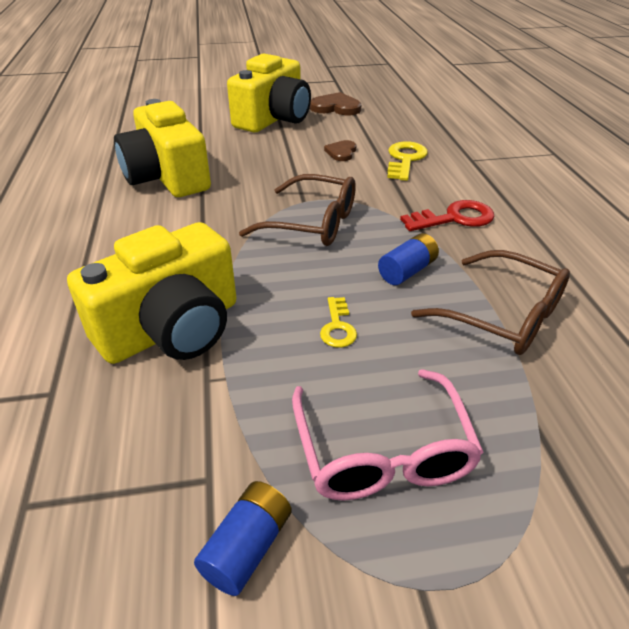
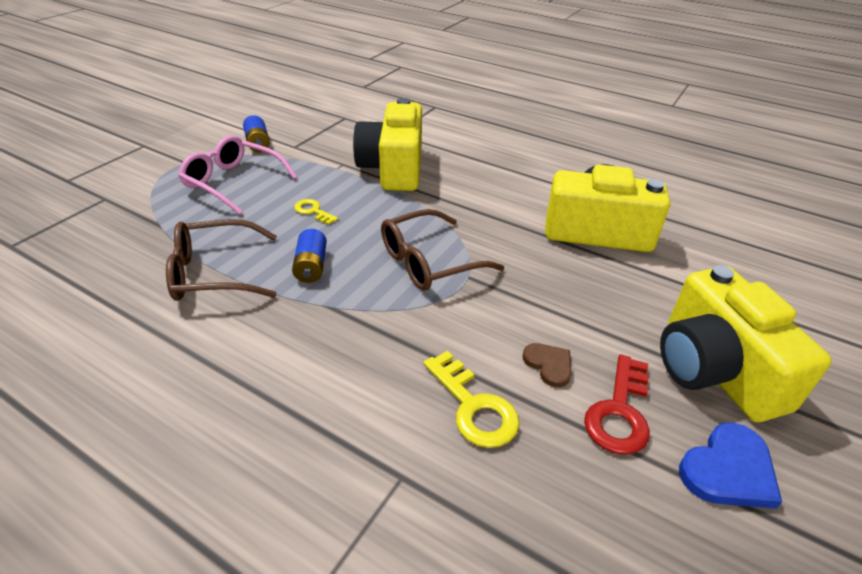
camera: 130 degrees right, 0 degrees up
brown heart [310,92,361,115] -> blue heart [679,423,782,509]
red key [400,200,495,231] -> red key moved to [584,354,650,455]

